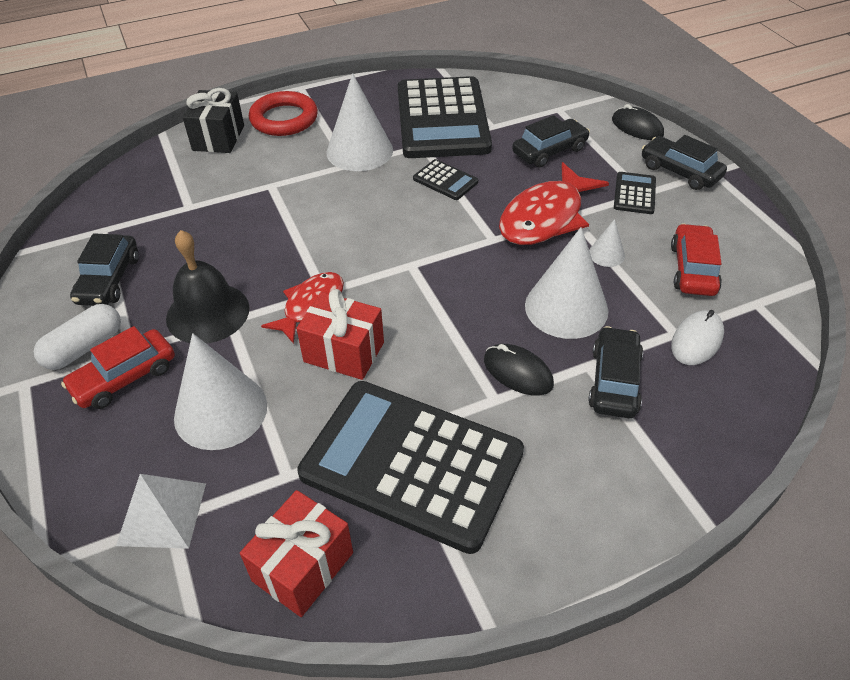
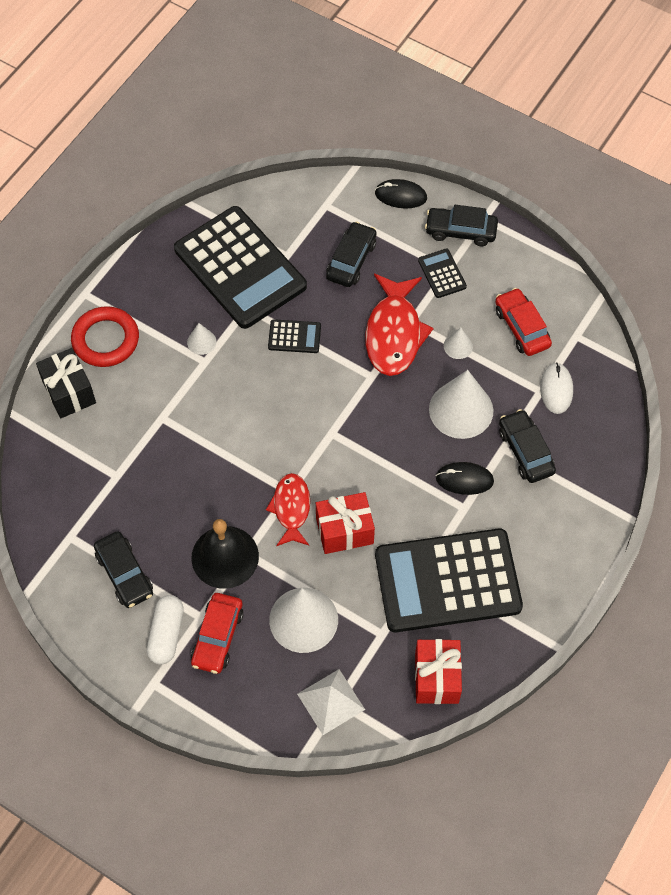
camera: 35 degrees left, 15 degrees up
white cone [327,73,393,171] -> white cone [187,323,216,355], size x0.46

